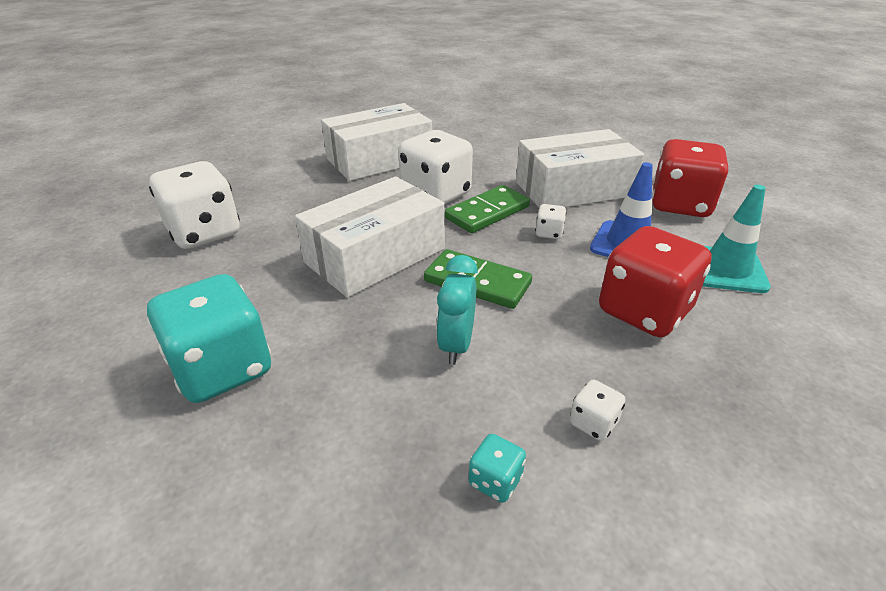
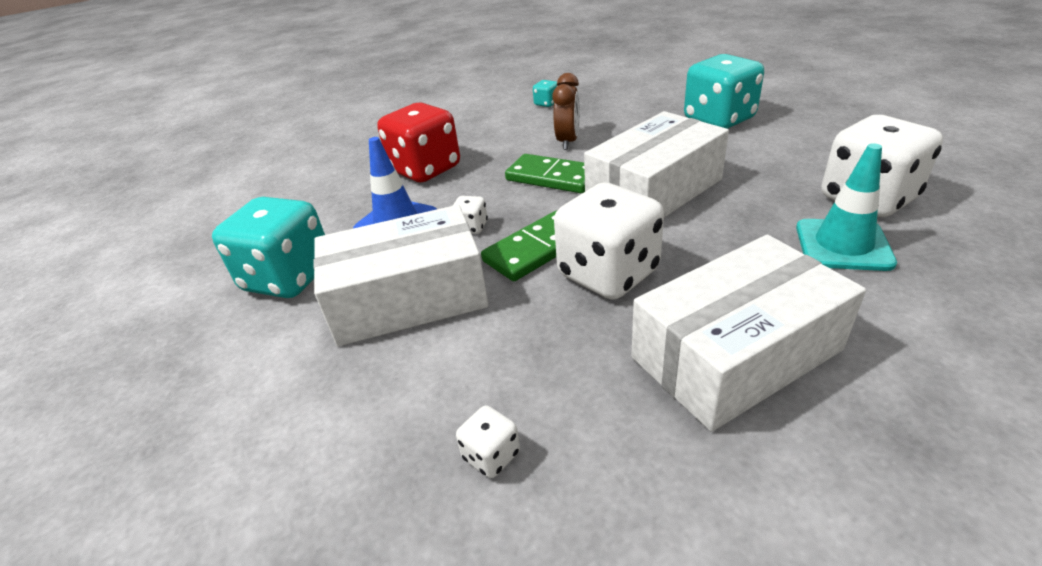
camera: 175 degrees left, 0 degrees up
turquoise clock [436,255,478,365] -> brown clock [552,73,580,150]
white dice [570,380,625,441] -> white dice moved to [456,406,520,478]
red dice [652,139,728,217] -> turquoise dice [212,197,325,298]
turquoise traffic cone [703,185,771,293] -> turquoise traffic cone moved to [796,143,897,271]

